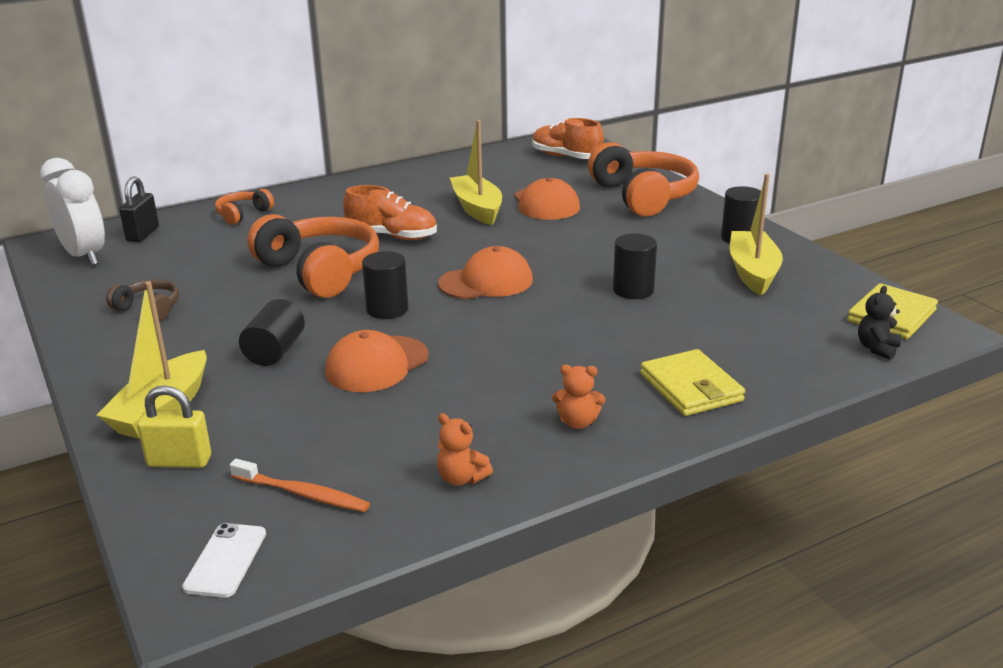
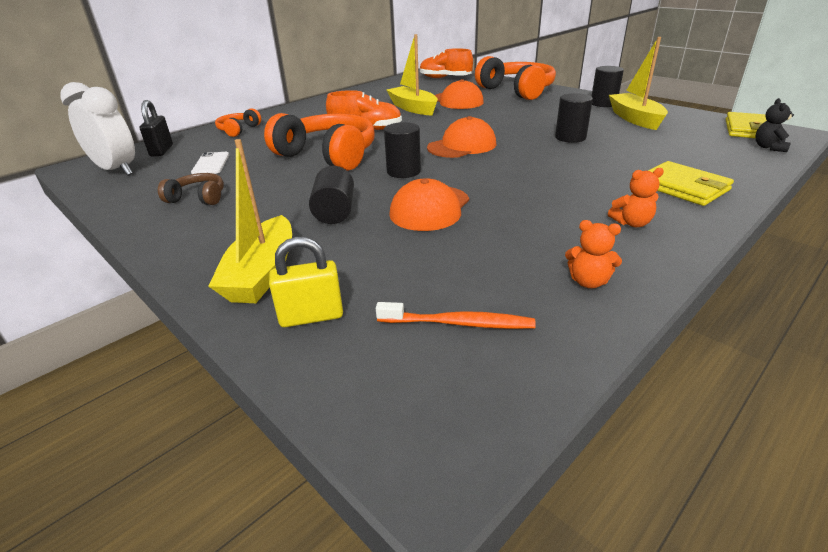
camera: 15 degrees left, 5 degrees up
white phone [182,523,266,598] -> white phone moved to [191,152,229,174]

